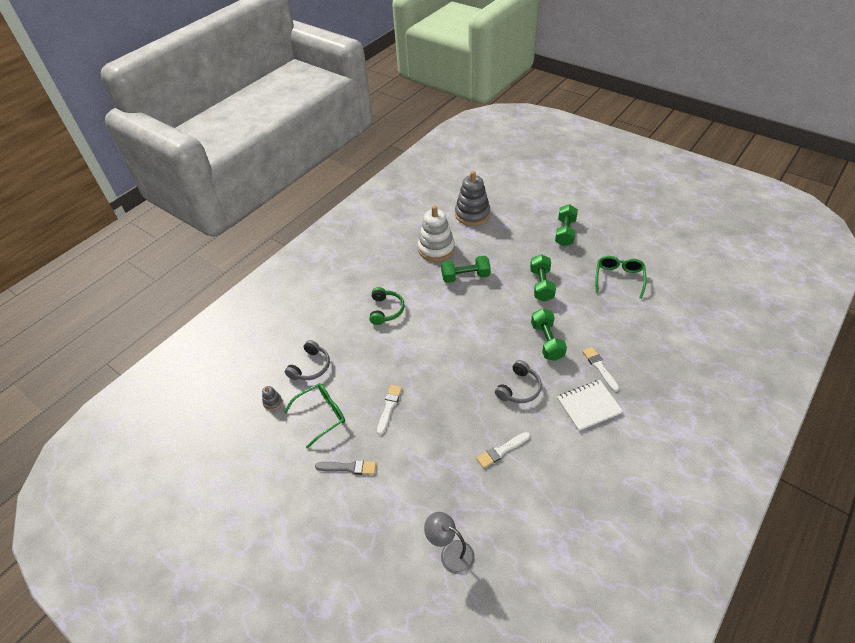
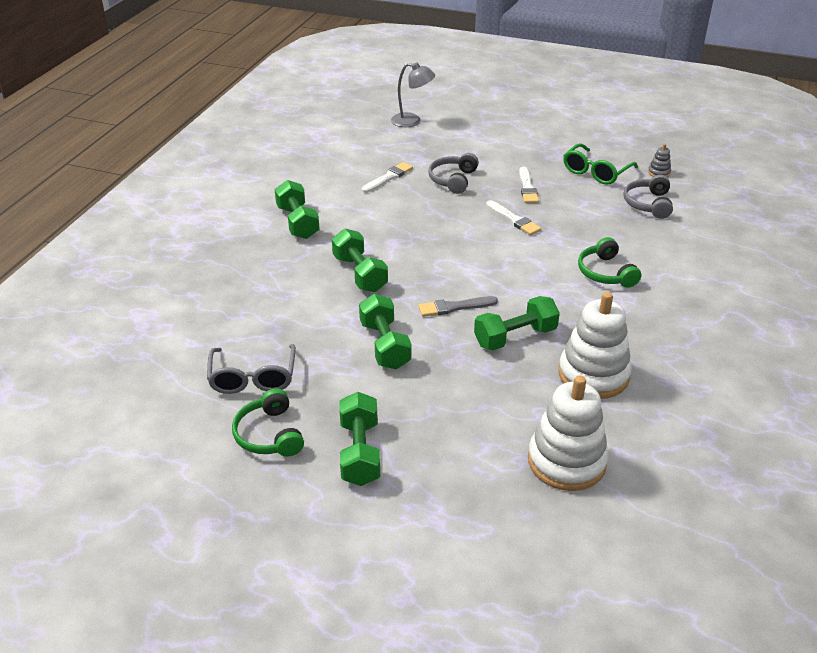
camera: 160 degrees right, 10 degrees down
grey brush [315,460,376,475] -> grey brush moved to [418,296,498,317]
grey stacking toy [455,171,490,226] -> white stacking toy [528,375,609,491]
grey headphones [495,360,542,403] -> grey headphones moved to [428,153,479,194]
white notebook [557,380,623,431] -> green dumbbell [274,180,319,239]
white brush [582,347,619,392] -> white brush moved to [486,200,541,235]
green glasses [595,256,647,299] -> grey glasses [207,344,296,394]
none -> green headphones [232,388,304,457]

